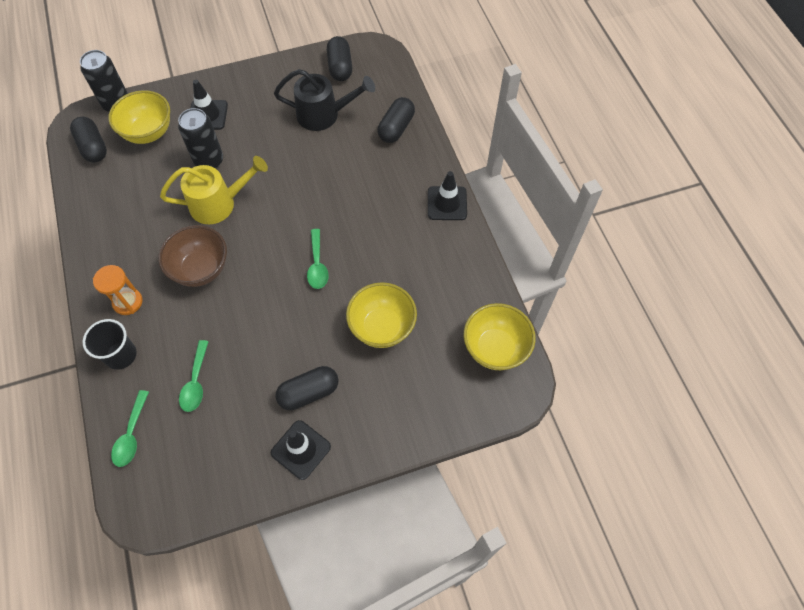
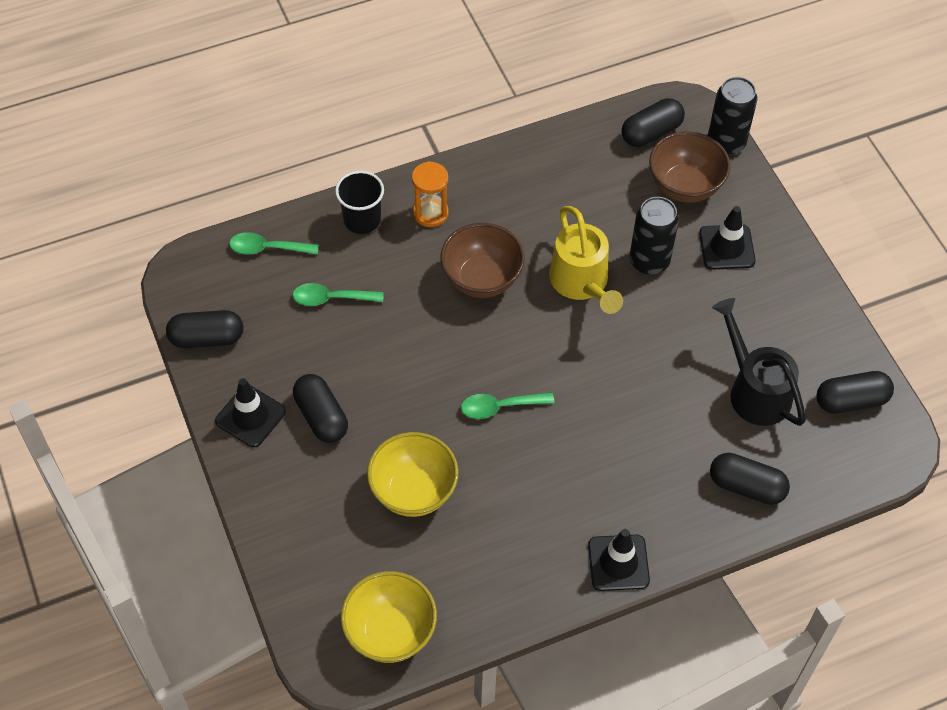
camera: 85 degrees right, 5 degrees down
yellow bowl [108,90,170,144] -> brown bowl [649,131,730,203]
black watering can [274,69,375,131] -> black watering can turned 150 degrees clockwise [712,298,806,426]
none -> black capsule [166,310,243,348]

